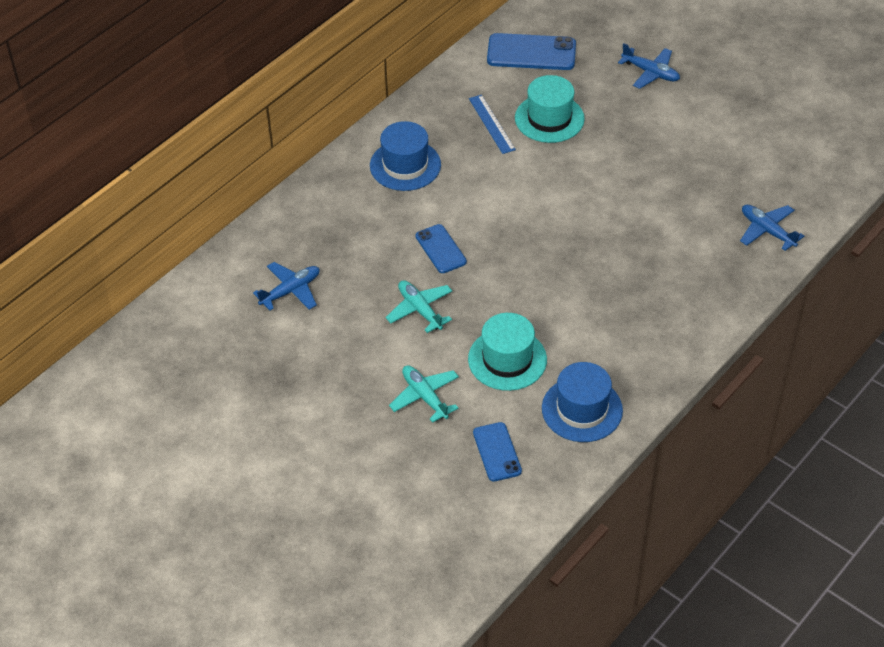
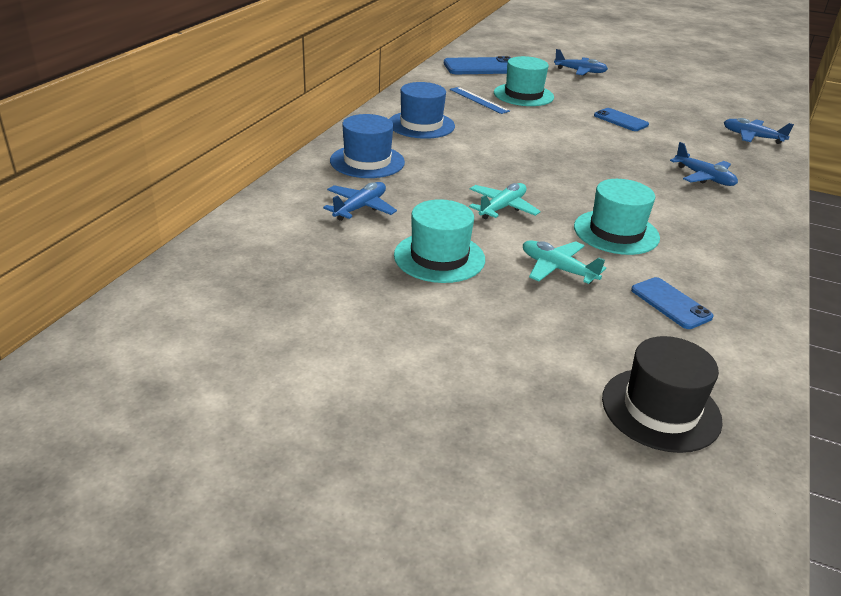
camera: 20 degrees left, 15 degrees down
turquoise plane [386,280,452,333] -> turquoise plane turned 90 degrees clockwise [469,183,541,220]
blue phone [415,224,467,273] -> blue phone moved to [594,108,649,131]
blue hat [542,362,623,442] -> blue hat moved to [330,114,405,178]
none -> turquoise hat [394,199,485,283]
none -> black hat [602,336,723,453]
none -> blue plane [670,142,738,186]

